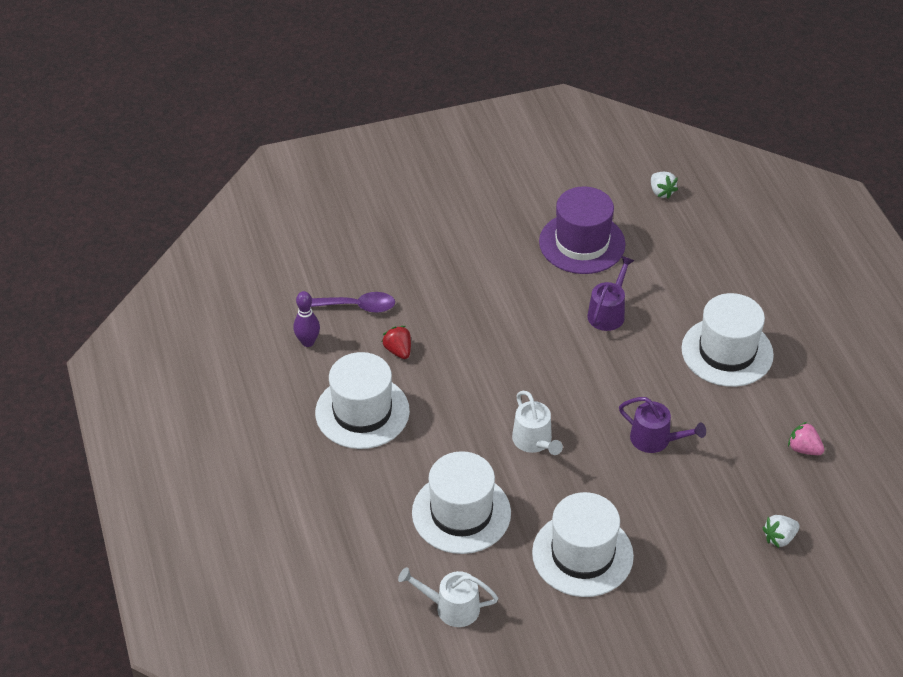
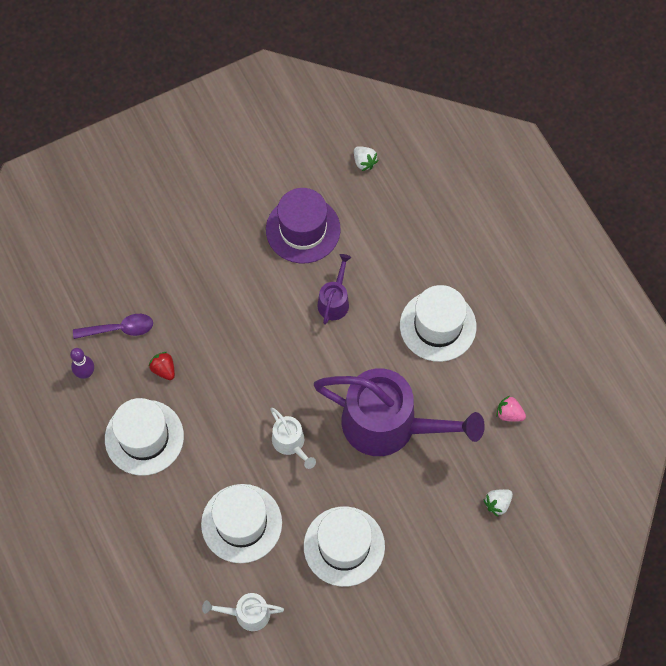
camera: 10 degrees left, 20 degrees up
purple watering can [619,397,706,453] -> purple watering can [314,368,485,456], size x2.25

